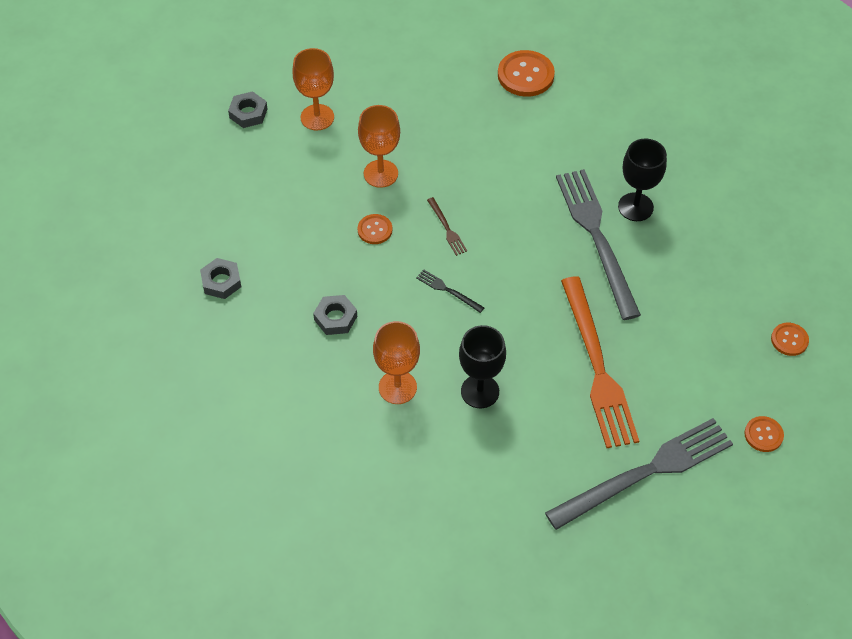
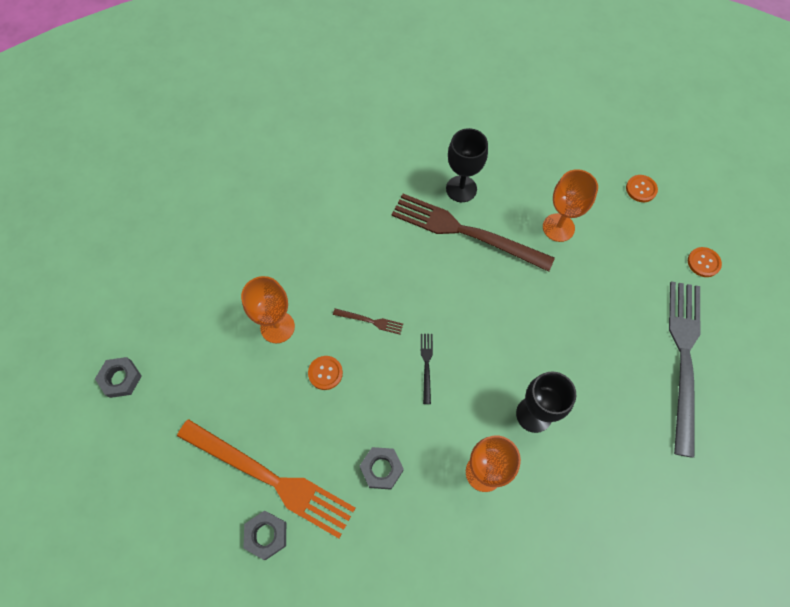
camera: 50 degrees left, 10 degrees up
orange goblet [292,48,334,131] -> orange goblet moved to [543,169,598,242]
black fork [416,269,484,313] -> black fork turned 105 degrees clockwise [421,334,433,404]
orange button [498,50,555,97] -> none
grey fork [556,169,641,320] -> brown fork [392,194,555,272]
orange fork [561,276,639,449] -> orange fork moved to [177,419,355,538]

